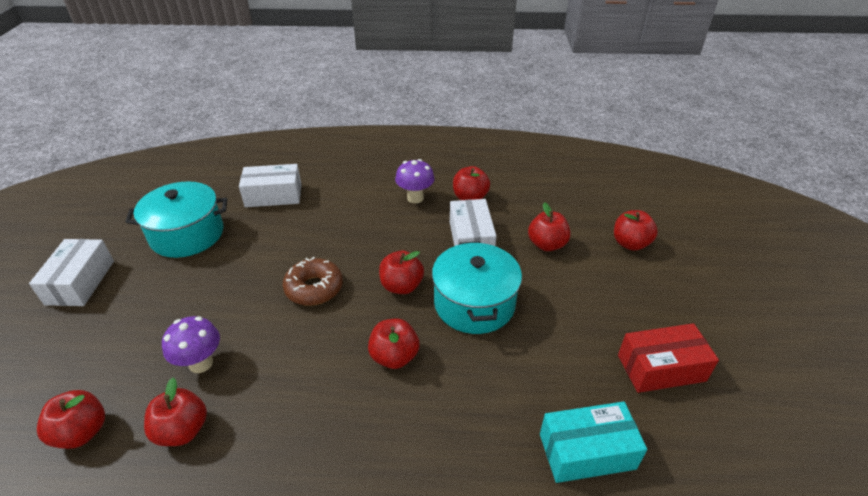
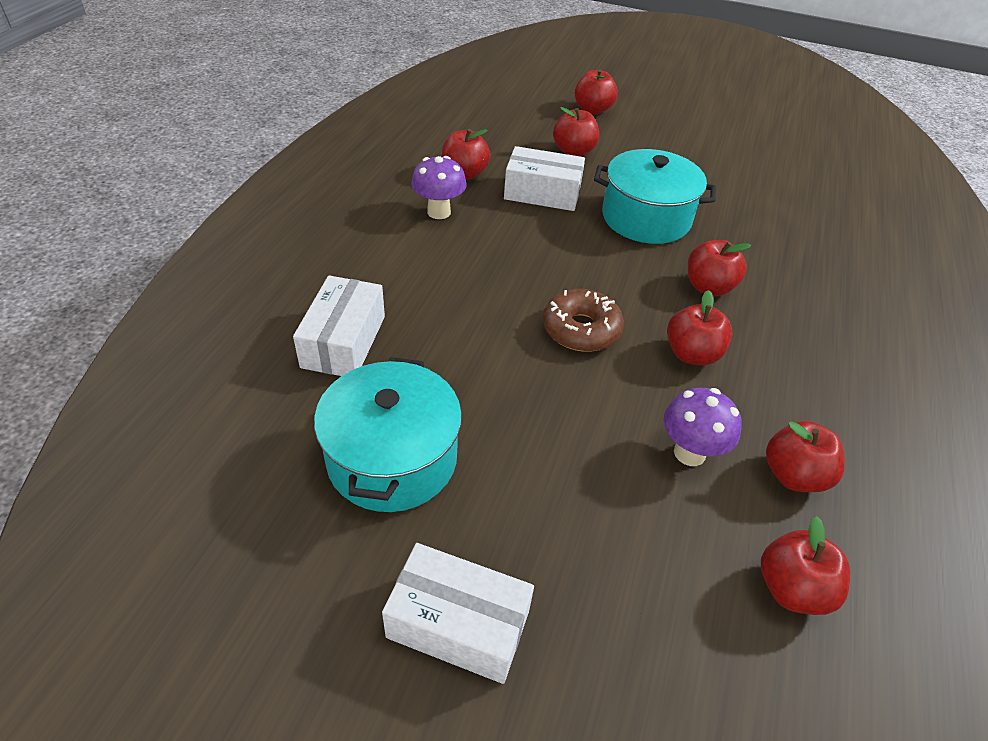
camera: 75 degrees left, 5 degrees up
red apple [379,251,424,294] -> red apple moved to [667,290,733,365]
turquoise box [540,401,647,483] -> none
red box [618,323,719,393] -> none

